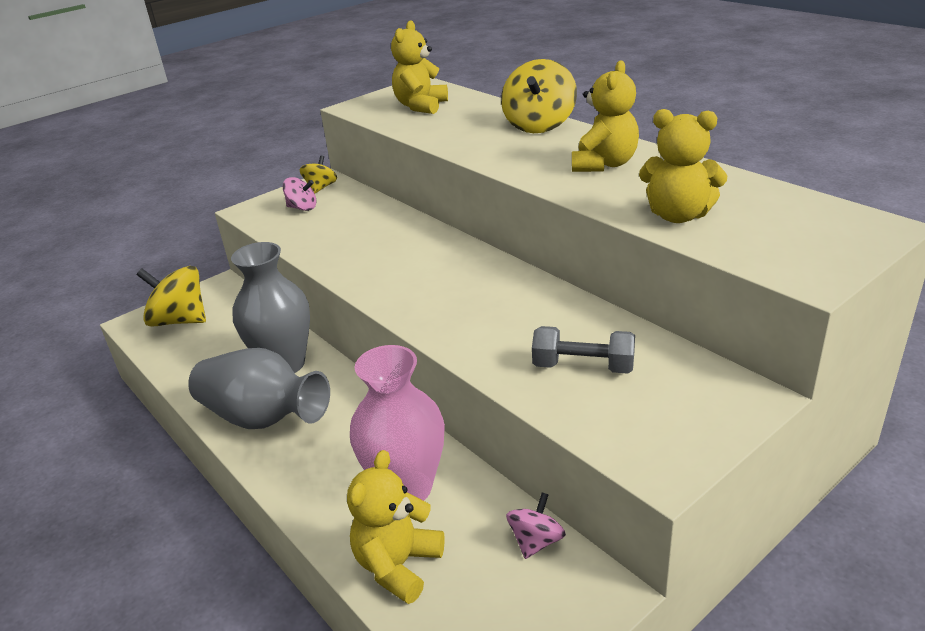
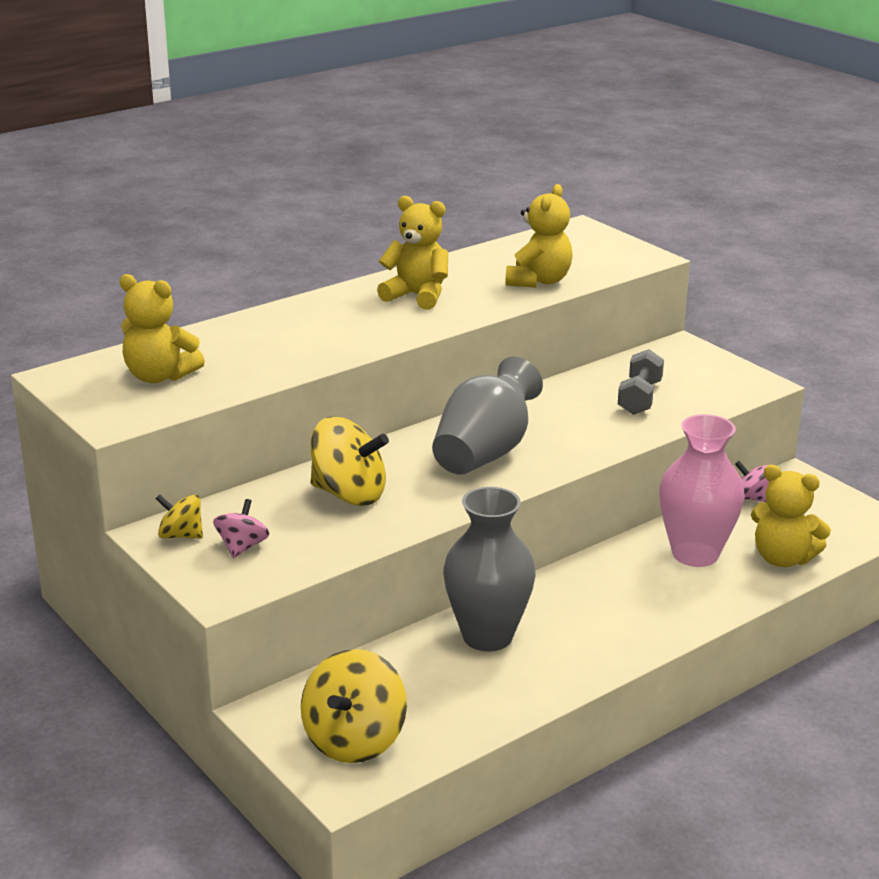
camera: 90 degrees left, 5 degrees down
grey vase [188,348,330,429] -> grey vase moved to [432,357,543,475]
yellow spinning top [501,59,577,133] -> yellow spinning top moved to [311,417,389,506]

